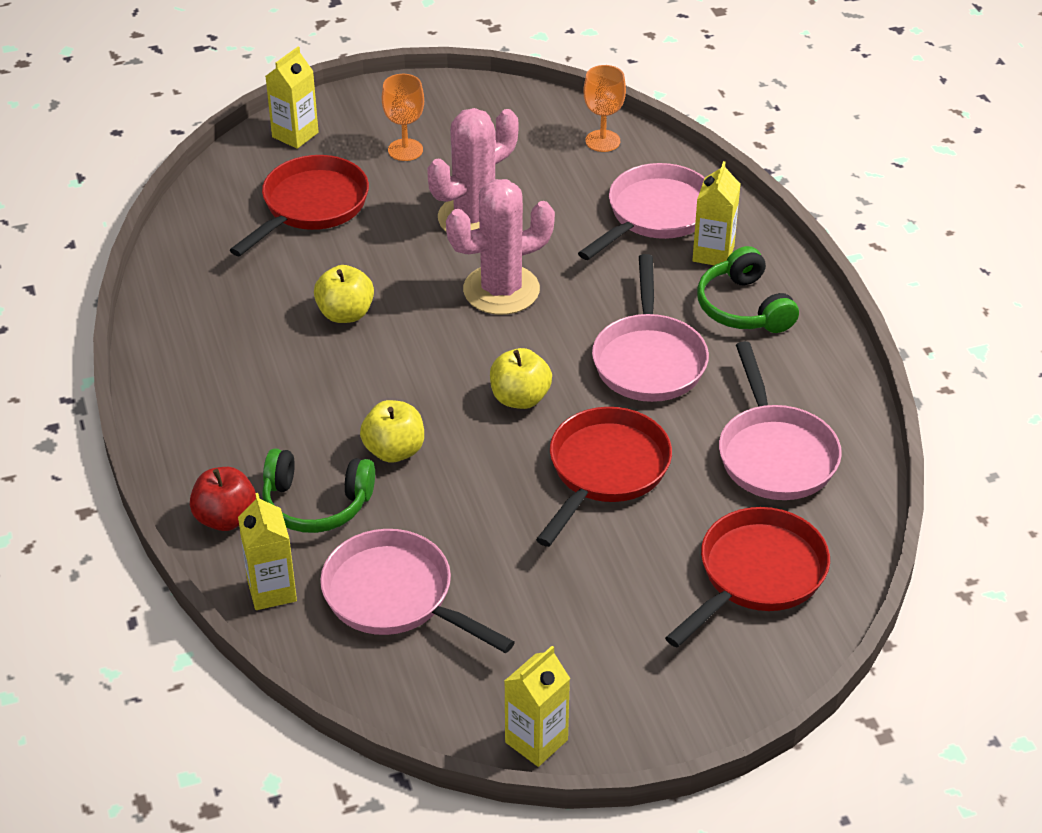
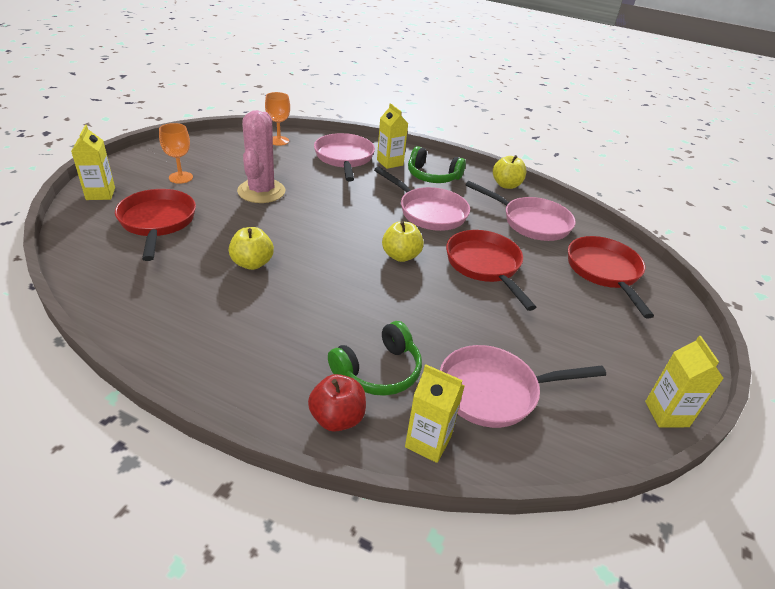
camera: 50 degrees left, 5 degrees down
yellow apple [360,400,424,463] -> yellow apple moved to [493,155,526,189]
pink cactus [446,179,555,315] -> none

